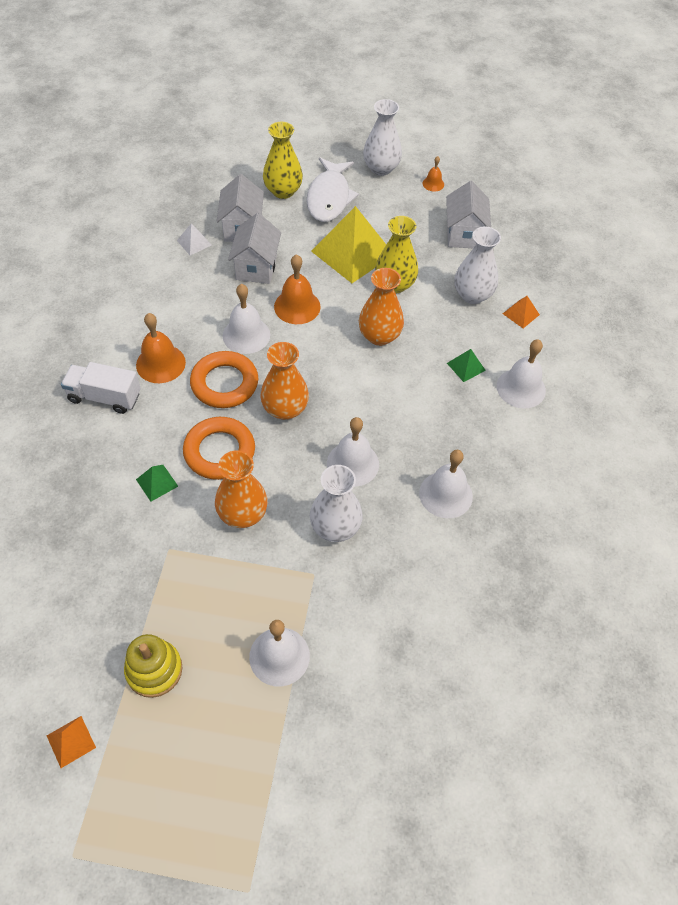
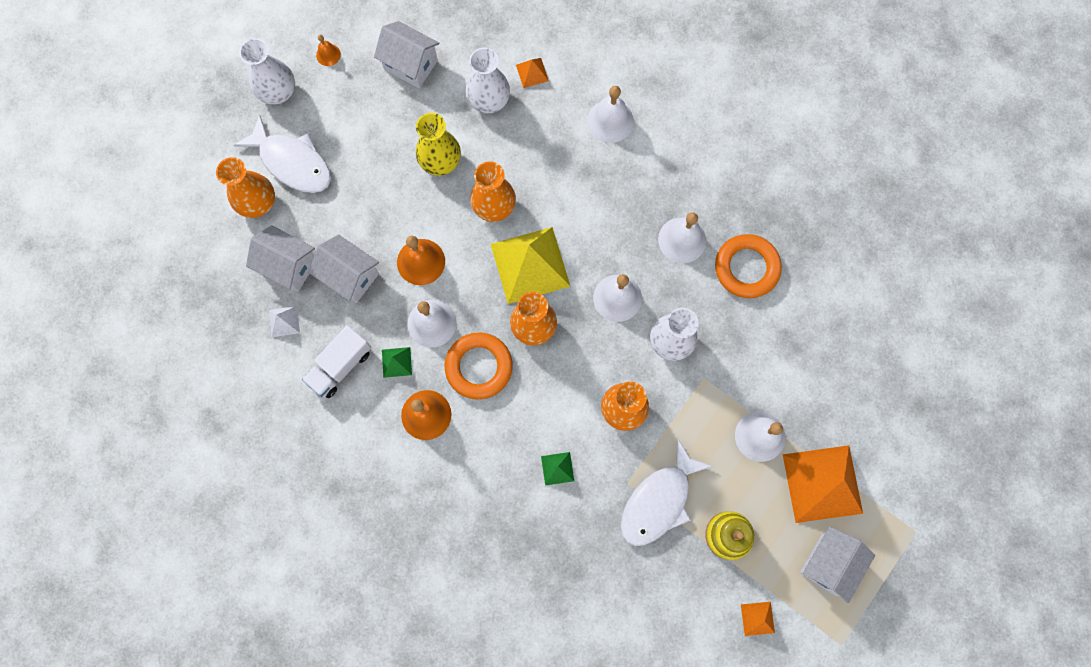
camera: 60 degrees left, 20 degrees up
white truck [61,362,141,414] -> white truck moved to [302,325,371,398]
orange ring [183,417,255,480] -> orange ring moved to [715,234,782,298]
yellow vase [263,122,303,199] -> orange vase [216,157,275,218]
yellow pyramid [311,206,386,283] -> yellow pyramid moved to [491,227,570,304]
green pyramid [447,349,486,382] -> green pyramid moved to [382,347,412,378]
none -> white fish [620,439,713,546]
none -> orange pyramid [783,445,863,523]
none -> white house [800,526,875,603]

